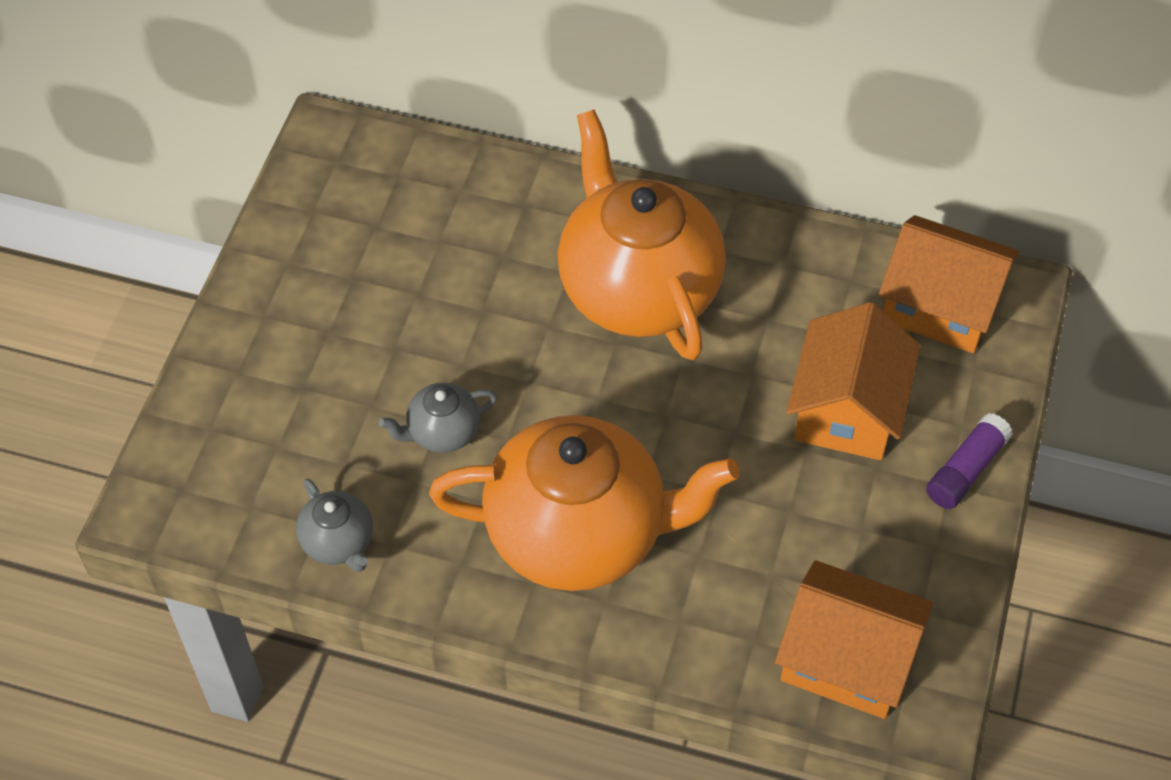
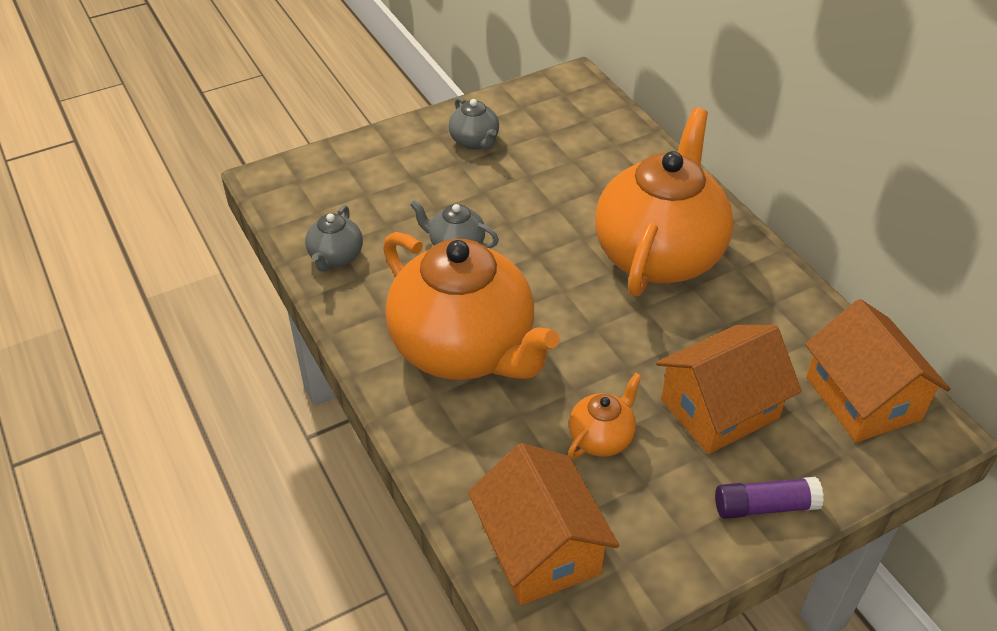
camera: 45 degrees right, 10 degrees down
none -> grey teapot [449,97,499,150]
none -> orange teapot [568,373,642,459]

